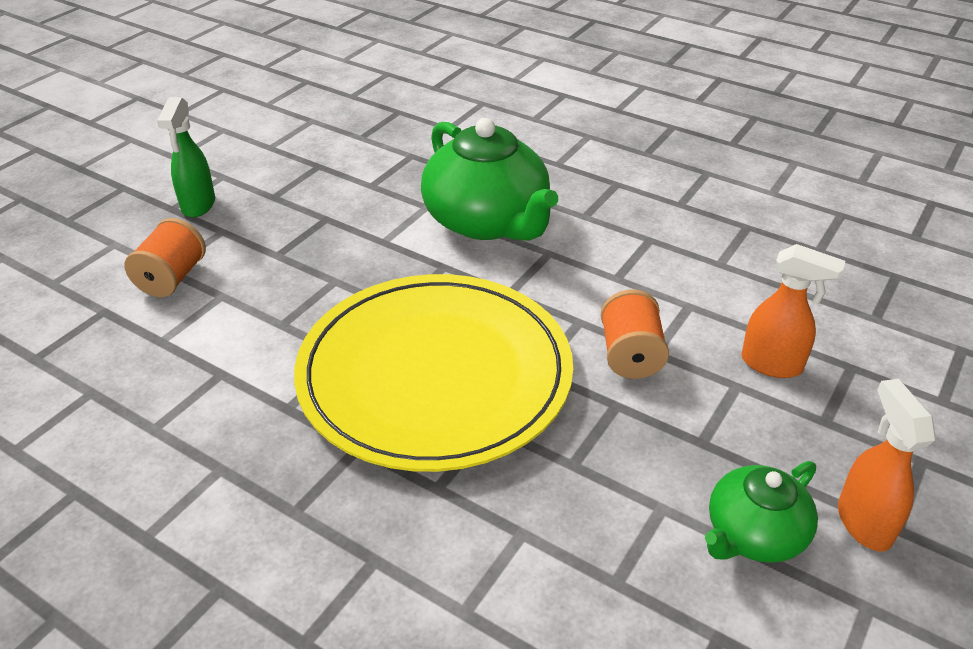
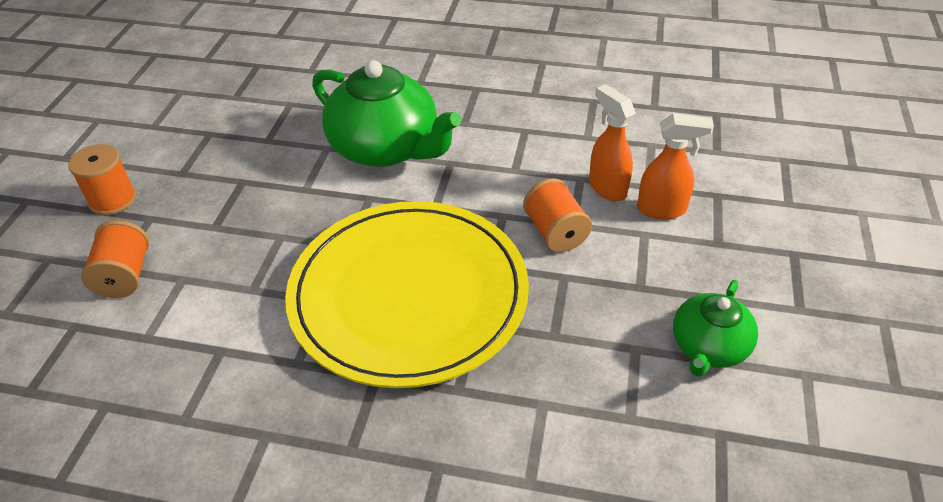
camera: 20 degrees left, 5 degrees up
green spray bottle [157,97,215,218] -> orange spool [68,144,136,215]
orange spray bottle [838,379,936,551] -> orange spray bottle moved to [589,84,636,201]

